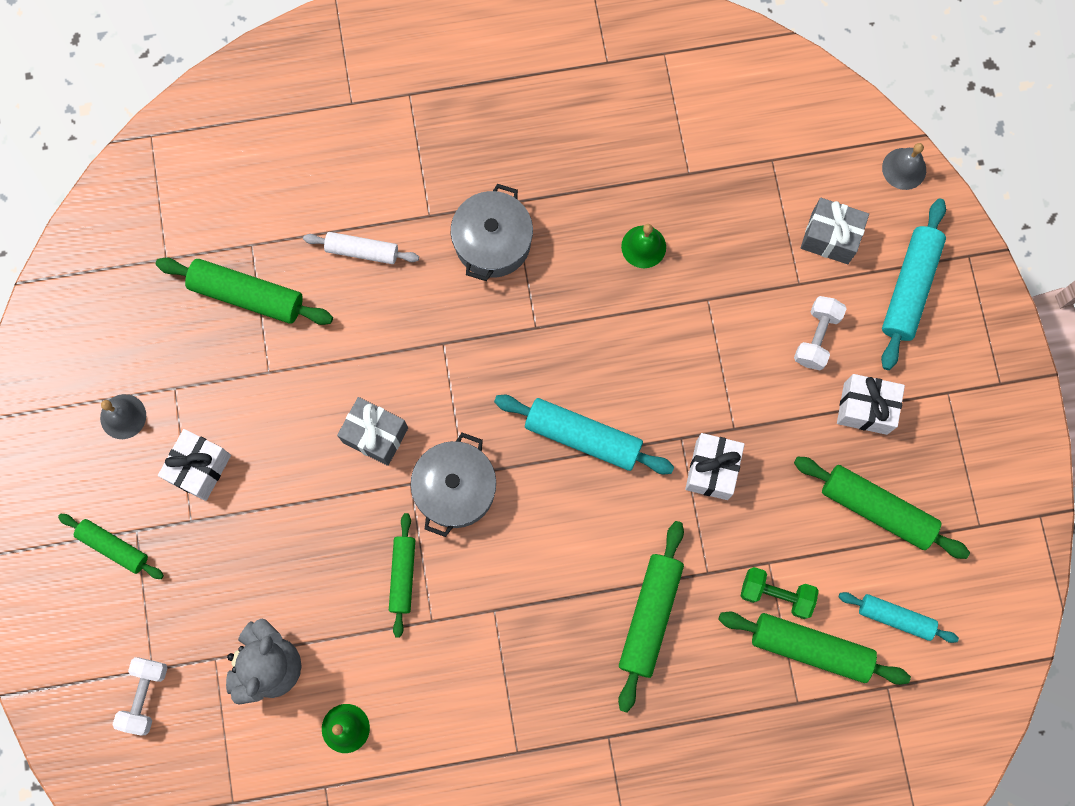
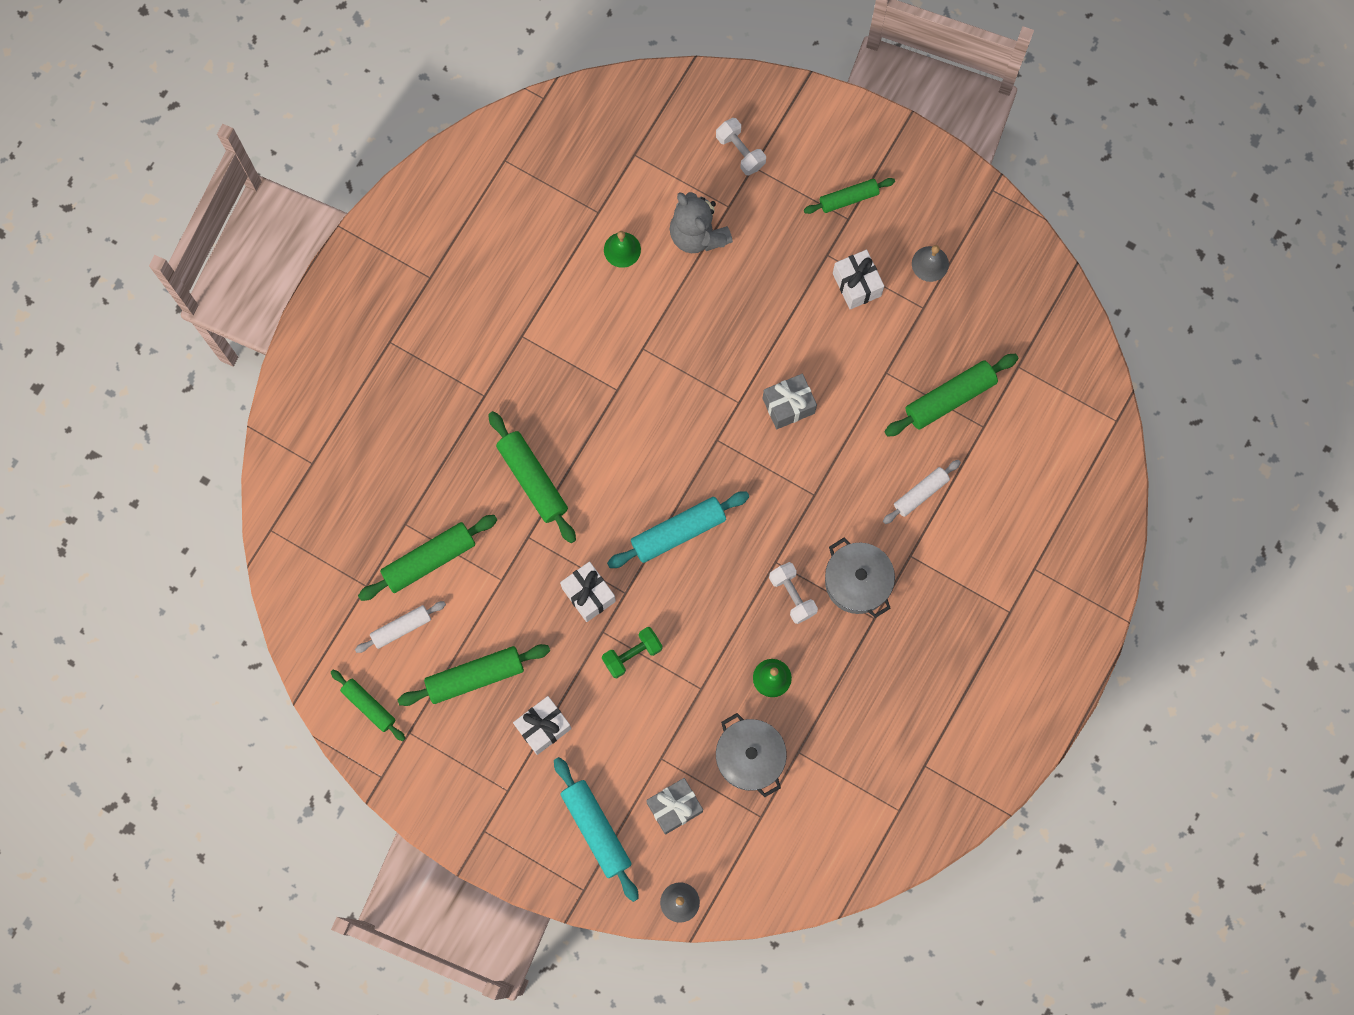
camera: 130 degrees right, 0 degrees up
green rolling pin [389,513,415,638] -> green rolling pin moved to [330,670,406,741]
grey pot [411,433,496,537] -> grey pot moved to [716,713,787,797]
green dumbbell [740,567,819,619] -> green dumbbell moved to [602,627,663,678]
white dumbbell [794,296,847,370] -> white dumbbell moved to [769,562,818,624]
turquoise rolling pin [838,592,959,643] -> white rolling pin [355,601,446,653]

